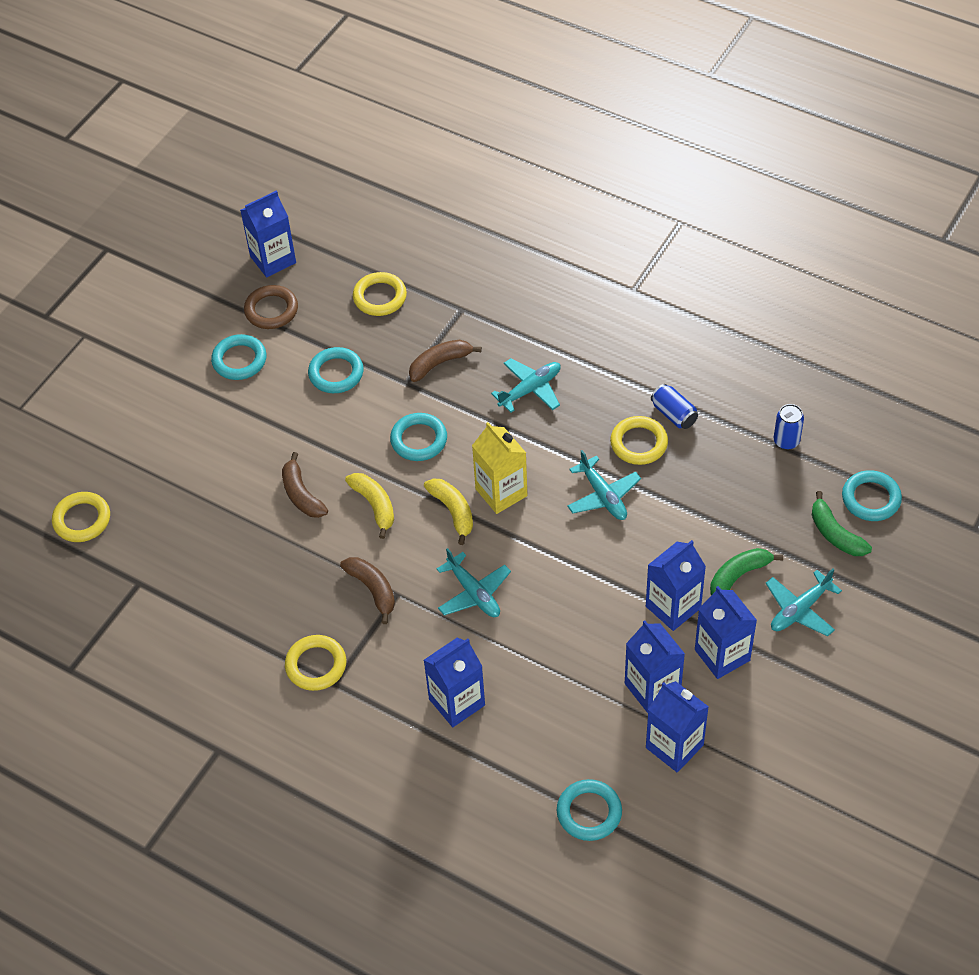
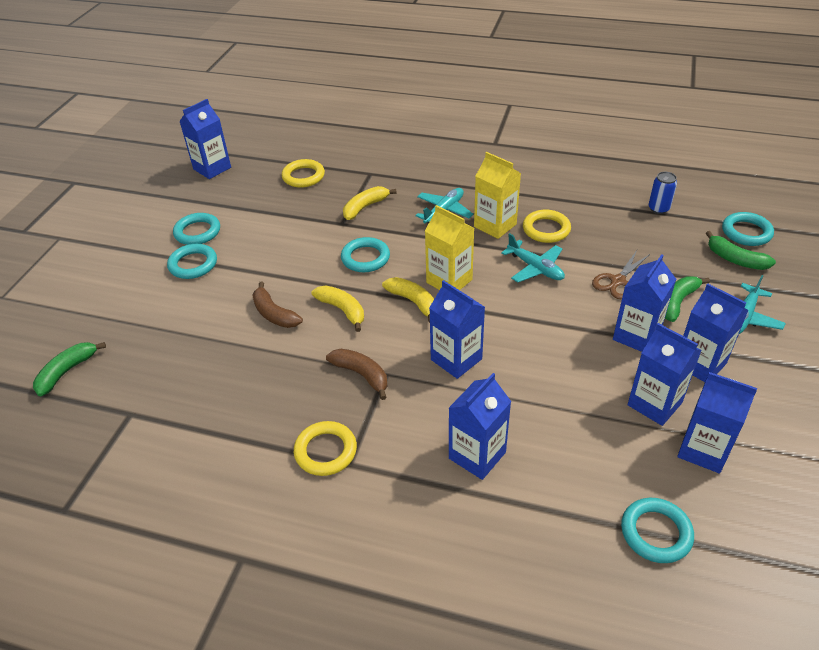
camera: 15 degrees left, 10 degrees down
yellow ring [52,492,110,542] -> green banana [33,342,106,397]
brown ring [244,285,298,329] -> none
turquoise ring [308,347,364,393] -> turquoise ring moved to [167,244,217,279]
brown banana [409,340,482,382] -> yellow banana [343,186,397,220]
turquoise plane [437,548,511,617] -> blue carton [429,280,485,379]
blue can [651,384,698,429] -> none
none -> yellow carton [474,152,521,239]
none -> brown scissors [592,250,650,299]

